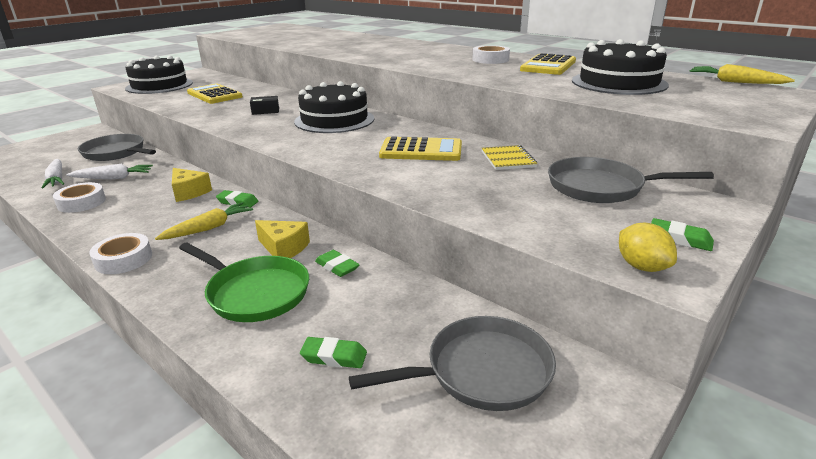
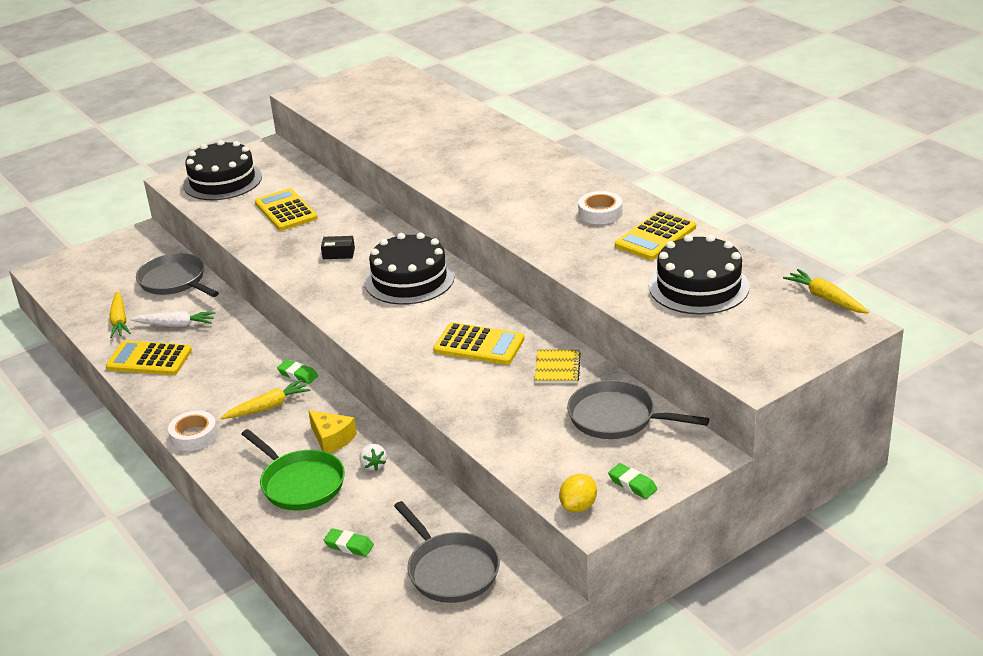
camera: 15 degrees right, 5 degrees up
white carrot [41,159,64,188] -> yellow carrot [109,291,131,338]
white tape [53,182,106,213] -> yellow calculator [106,340,192,375]
yellow cheese [172,168,212,202] -> none
green eraser [315,250,360,277] -> white strawberry [359,444,387,471]
grey pan [349,316,556,411] -> grey pan turned 60 degrees clockwise [394,501,500,603]
yellow lemon [619,223,677,272] -> yellow lemon turned 45 degrees clockwise [559,474,597,512]

